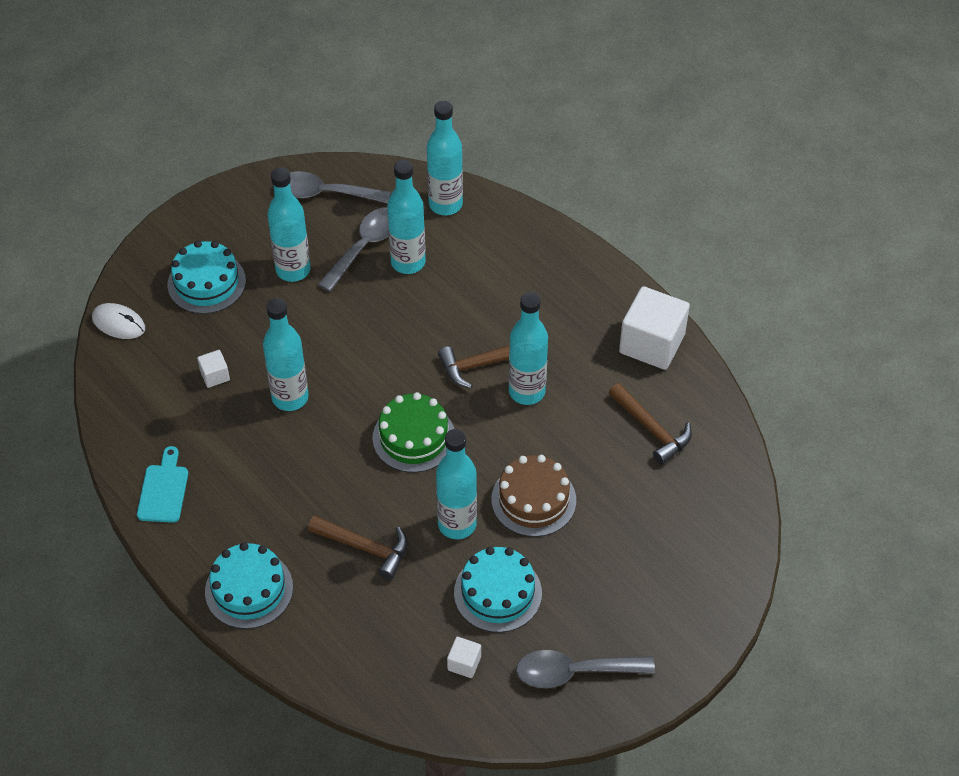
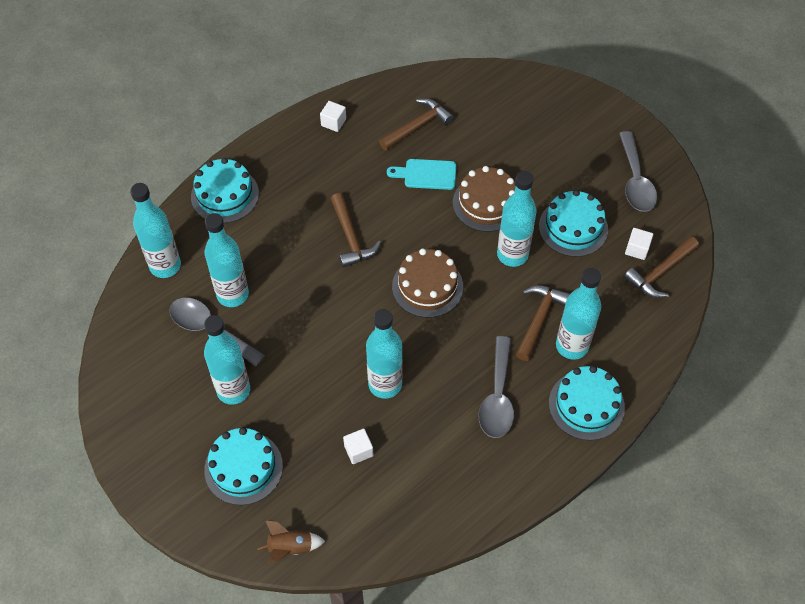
camera: 90 degrees left, 5 degrees up
white mouse [92,303,145,339] -> brown rocket [257,520,325,562]
turquoise cutting board [137,446,188,523] -> turquoise cutting board moved to [387,159,456,190]
grey spoon [290,171,391,204] -> grey spoon moved to [479,336,514,438]
green cake [372,392,454,473] -> brown cake [392,248,463,318]
turquoise bottle [509,292,548,405] -> turquoise bottle moved to [556,268,601,360]
white cube [619,286,690,370] -> white cube [320,101,346,132], size x0.46
none -> turquoise cake [191,158,259,223]
none -> brown hammer [624,236,699,298]

